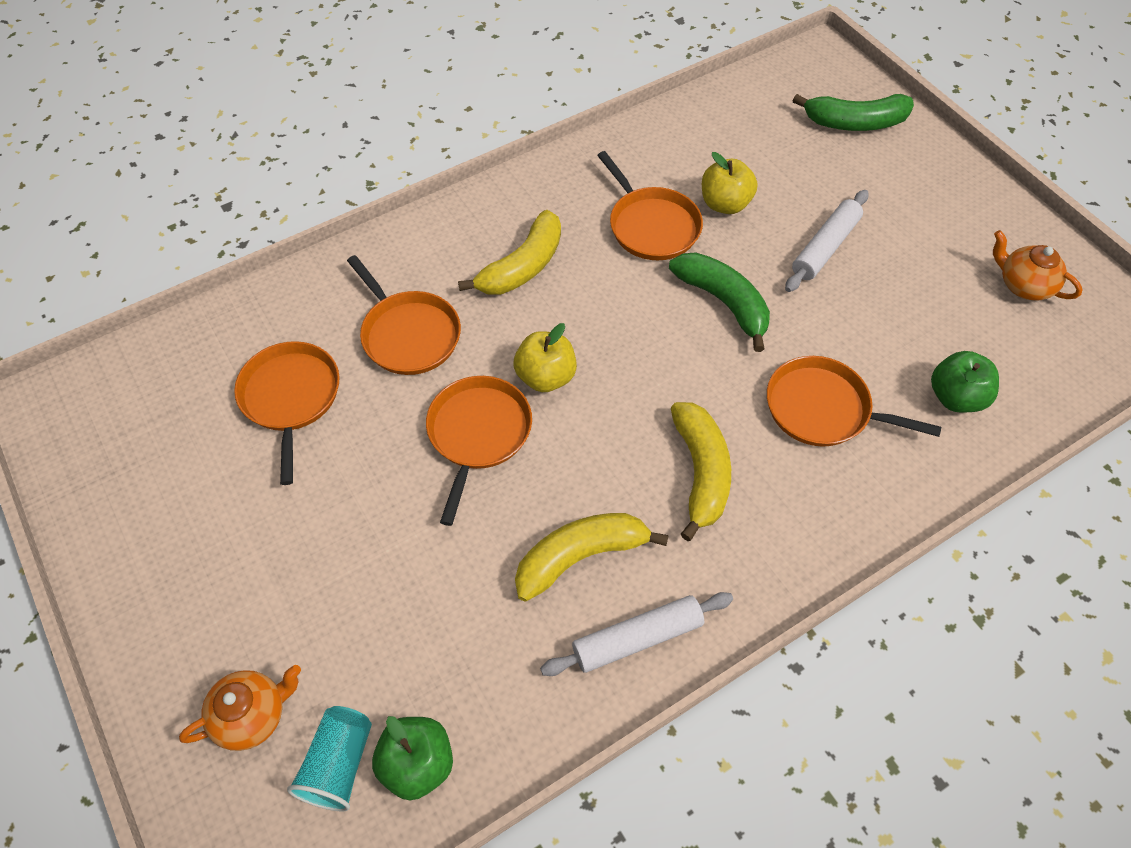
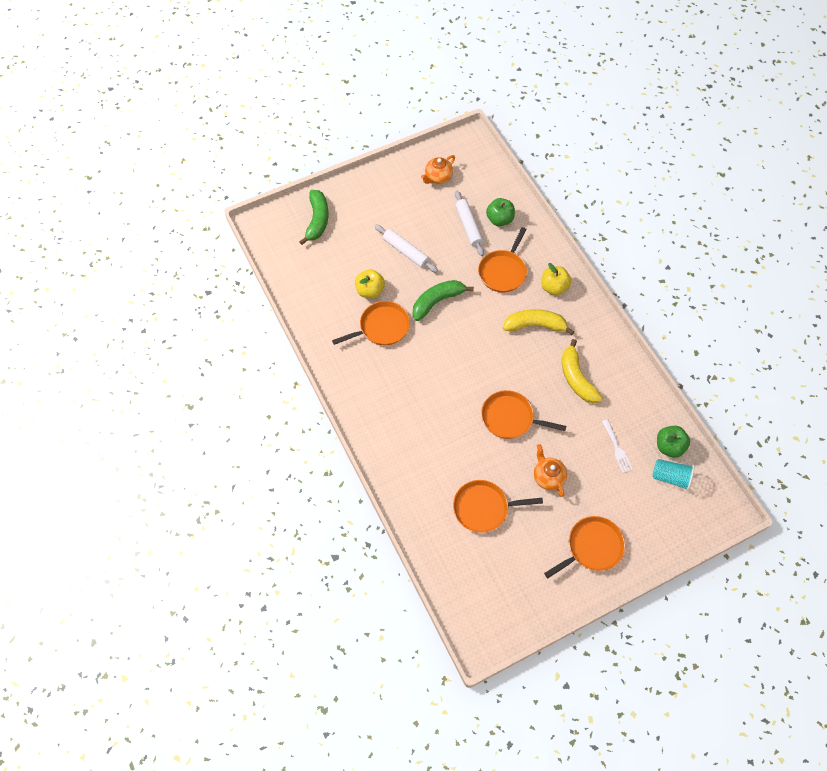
camera: 85 degrees left, 5 degrees up
orange teapot [179,665,301,751] -> orange teapot moved to [534,444,567,497]
orange pan [347,255,461,375] -> orange pan moved to [544,516,625,578]
yellow banana [458,210,561,295] -> none
yellow apple [514,323,577,392] -> yellow apple moved to [541,263,571,295]
white rolling pin [540,592,733,676] -> white rolling pin moved to [455,191,484,256]
none -> white fork [602,419,633,473]

